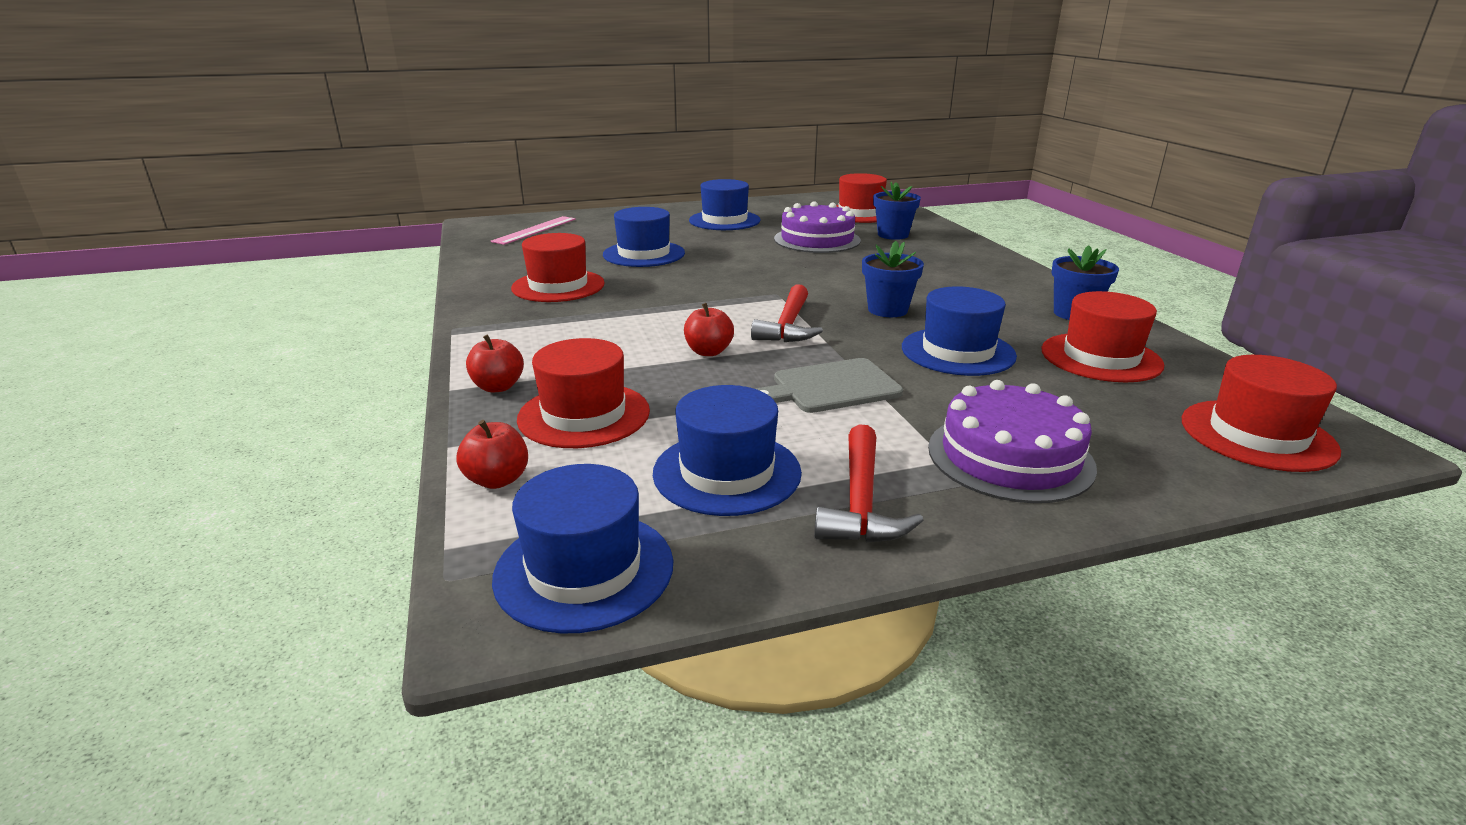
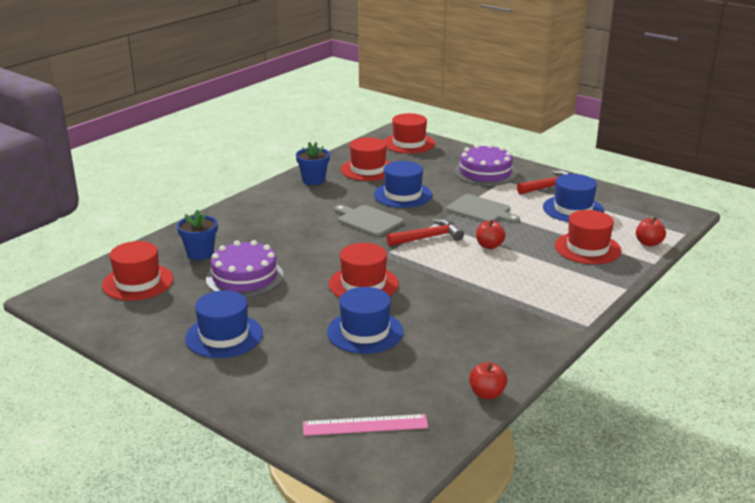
camera: 125 degrees left, 0 degrees up
red apple [466,334,524,392] -> red apple moved to [469,362,507,399]
blue hat [492,464,673,634] -> none
red hat [511,233,605,302] -> red hat moved to [329,243,399,298]
blue flower pot [862,241,924,317] -> grey cutting board [334,205,404,236]

